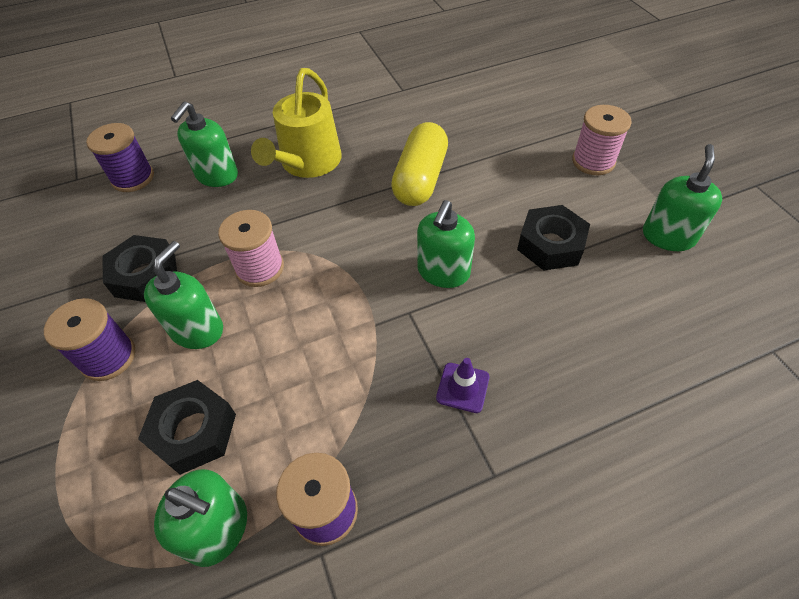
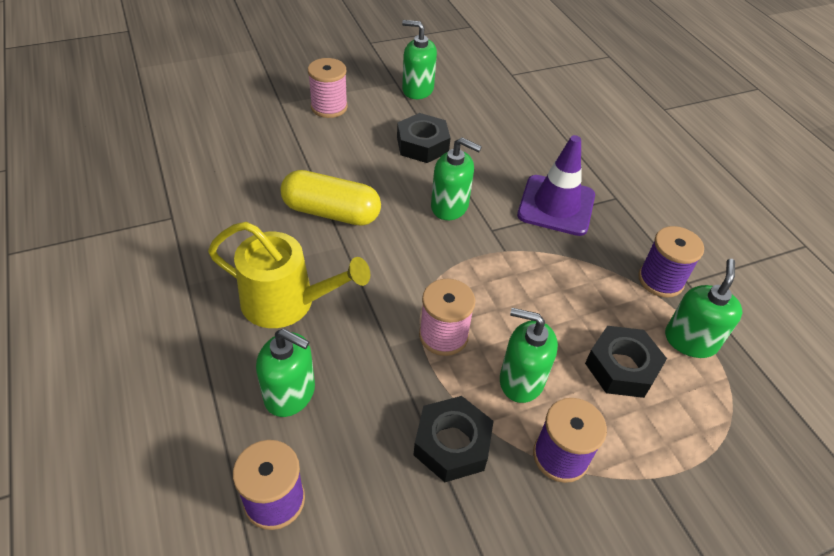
camera: 95 degrees left, 5 degrees down
purple traffic cone [436,358,489,413] -> purple traffic cone [517,135,595,236], size x2.07

